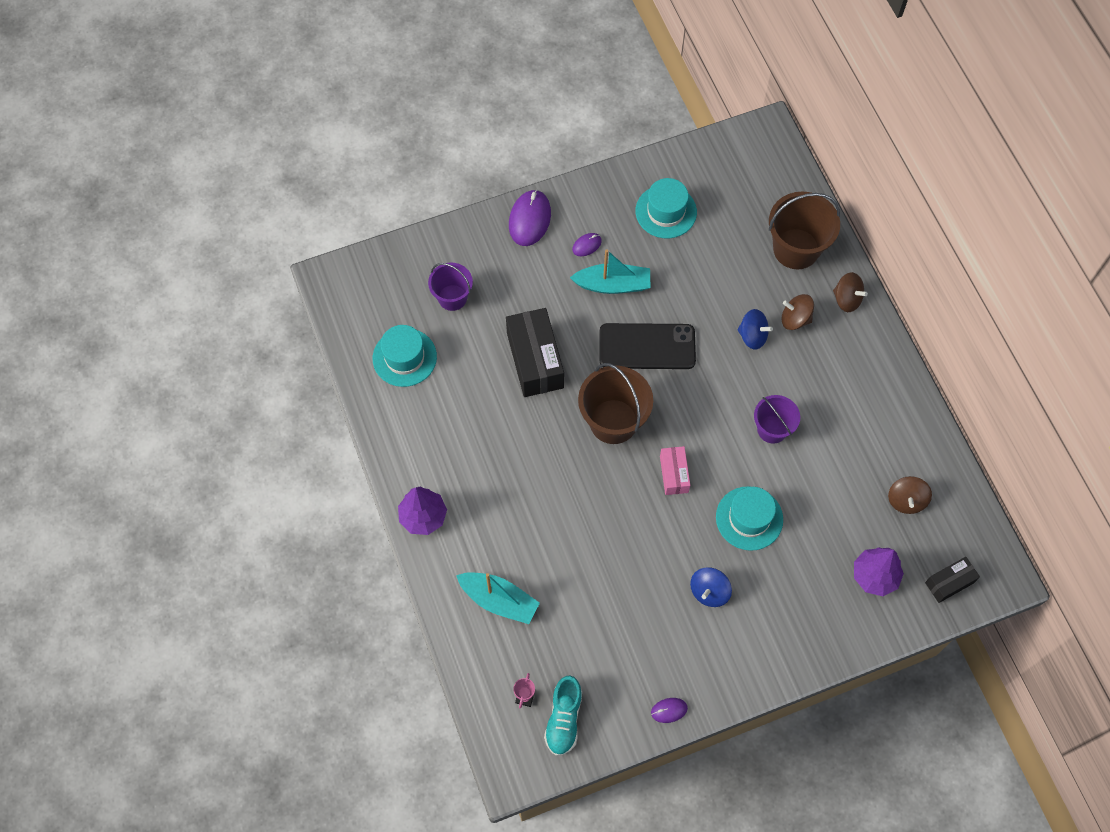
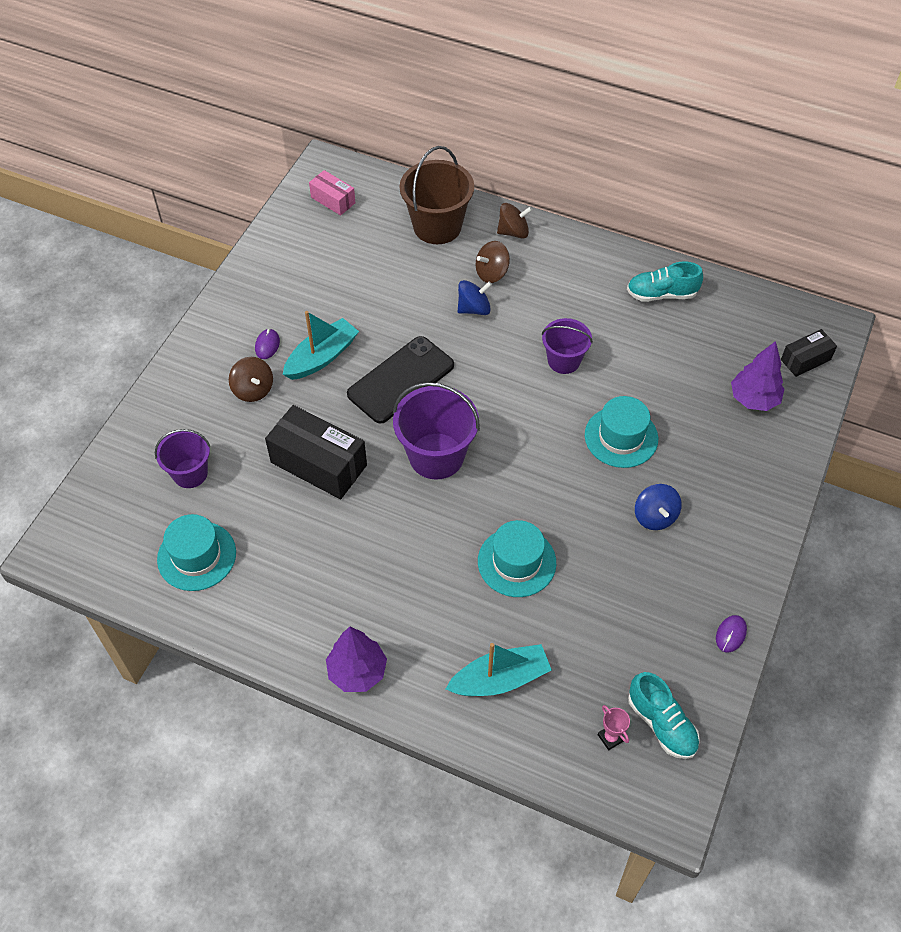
camera: 45 degrees left, 10 degrees down
purple mouse [509,190,551,246] -> none
brown bucket [578,363,653,444] -> purple bucket [393,382,480,480]
turquoise hat [636,178,697,238] -> turquoise hat moved to [478,520,556,597]
pink box [660,446,690,495] -> pink box moved to [309,170,355,216]
brown spinning top [888,476,932,514] -> brown spinning top moved to [229,357,273,402]
black box [925,557,980,603] -> black box turned 45 degrees clockwise [781,329,837,377]
none -> turquoise shoe [627,261,703,302]

